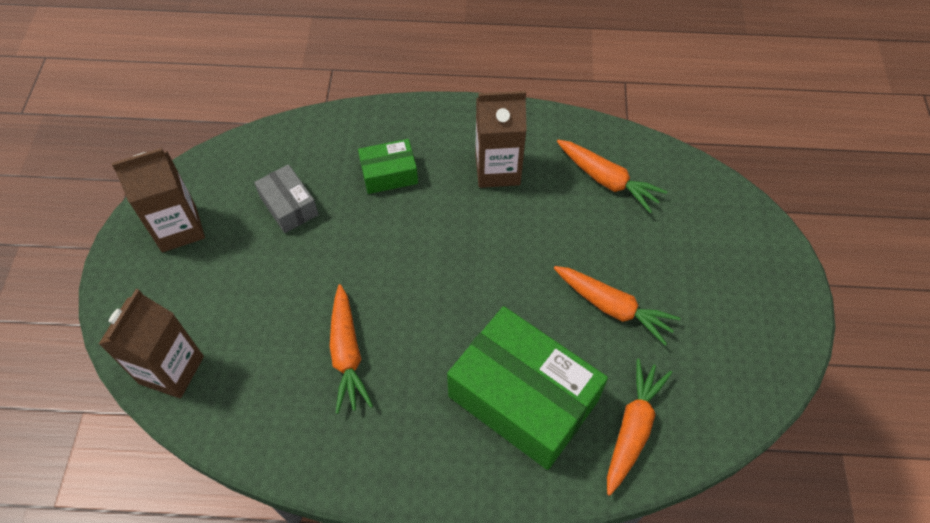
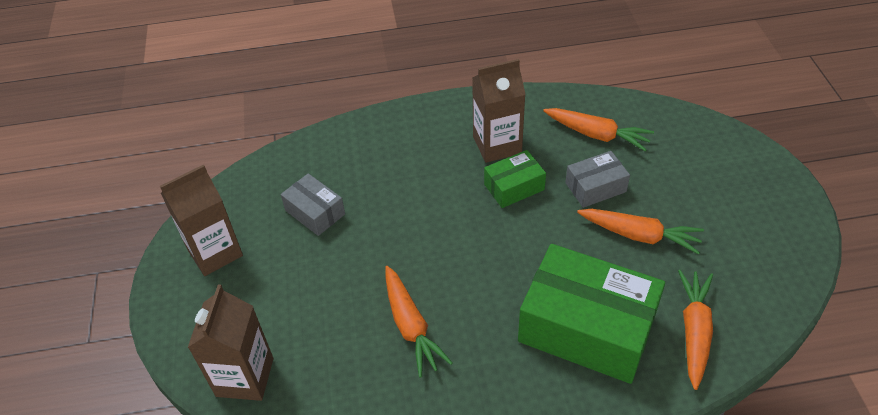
camera: 10 degrees left, 10 degrees down
green box [358,139,418,194] -> green box moved to [484,150,546,208]
none -> grey box [565,151,630,208]

